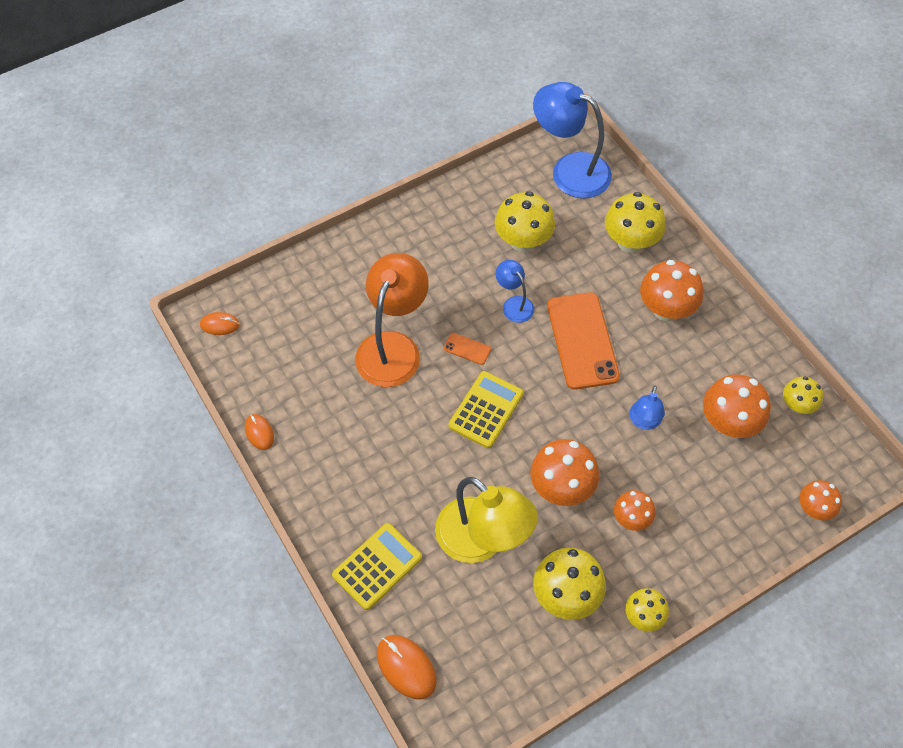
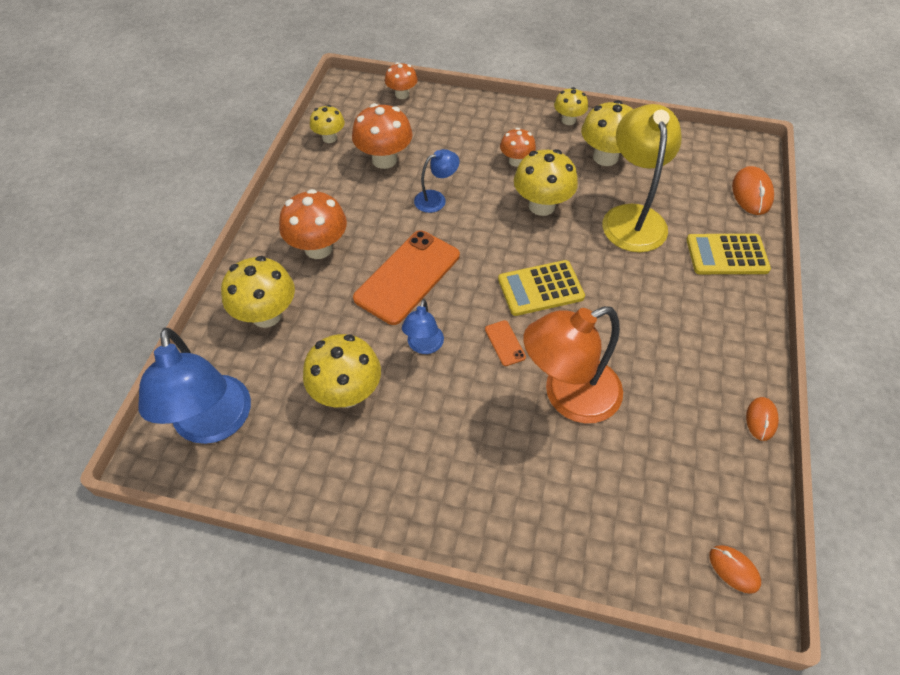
camera: 135 degrees left, 5 degrees down
orange mushroom [530,439,599,506] -> yellow mushroom [514,149,578,216]

